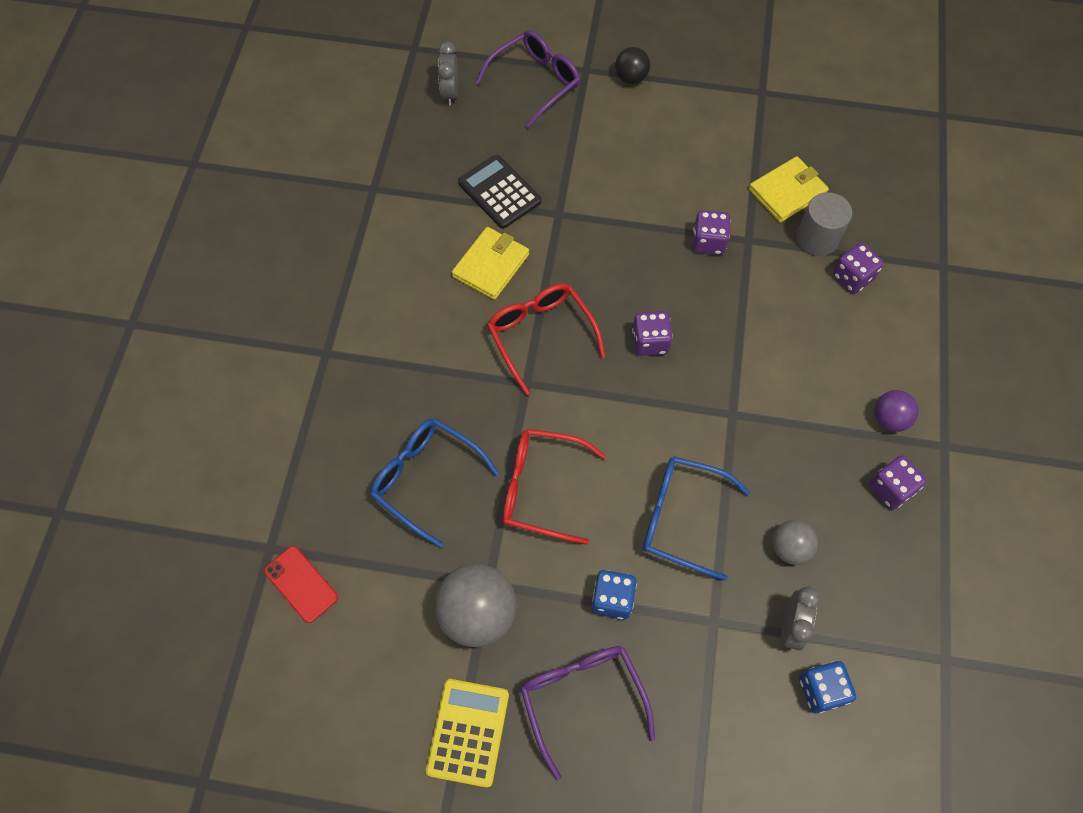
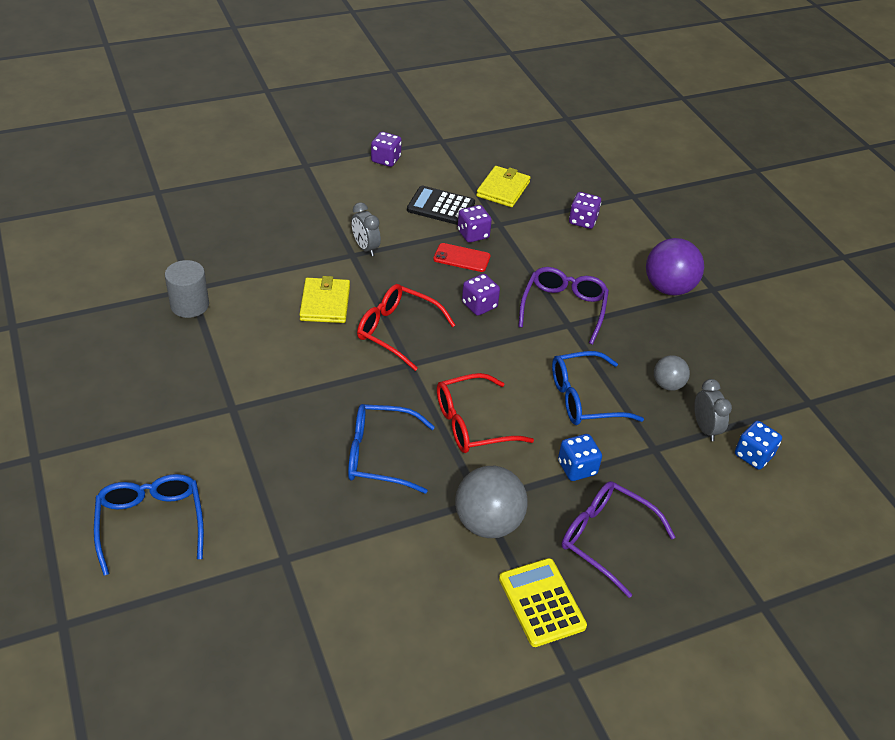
camera: 35 degrees left, 20 degrees down
red phone [264,546,338,623] -> red phone moved to [433,243,490,272]
grey clock [437,41,458,106] -> grey clock moved to [351,202,381,256]
black calculator [458,155,541,229] -> black calculator moved to [407,186,475,225]
purple glasses [475,30,580,128] -> purple glasses moved to [518,267,609,344]
black ball [615,47,650,84] -> none
grey cylinder [796,192,852,256] -> grey cylinder moved to [165,260,209,318]
purple dice [869,455,927,510] -> purple dice moved to [371,132,402,167]
purple ball [874,390,919,432] -> purple ball [646,238,704,295], size x1.77
none -> blue glasses [94,474,204,576]

